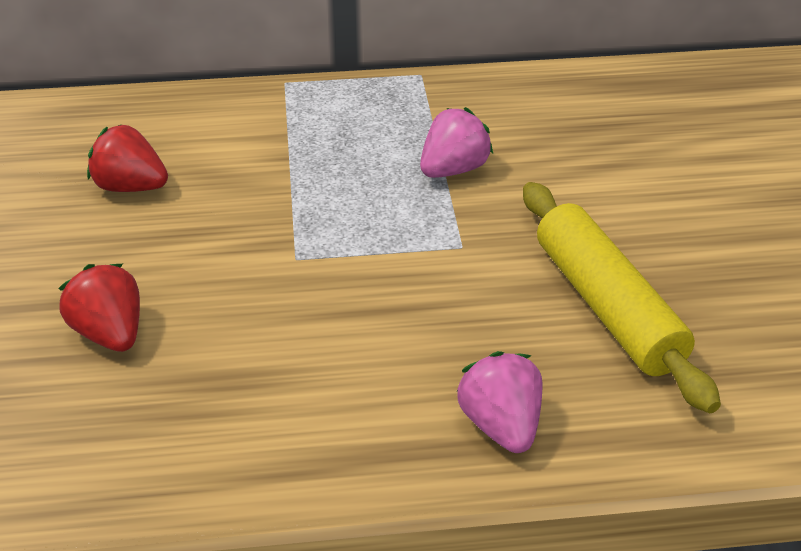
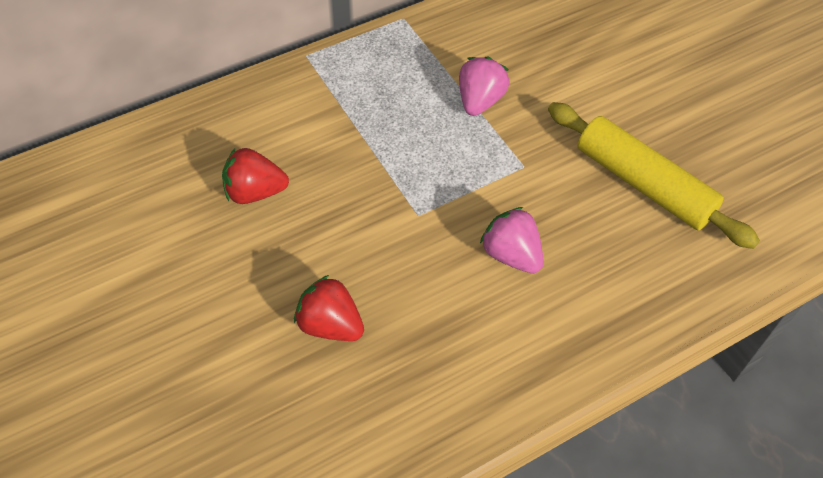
camera: 25 degrees left, 15 degrees up
pink strawberry [457,351,543,453] -> pink strawberry moved to [480,207,544,273]

